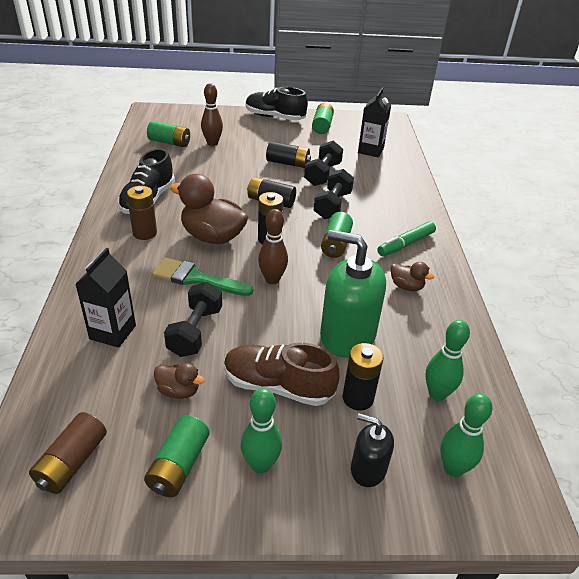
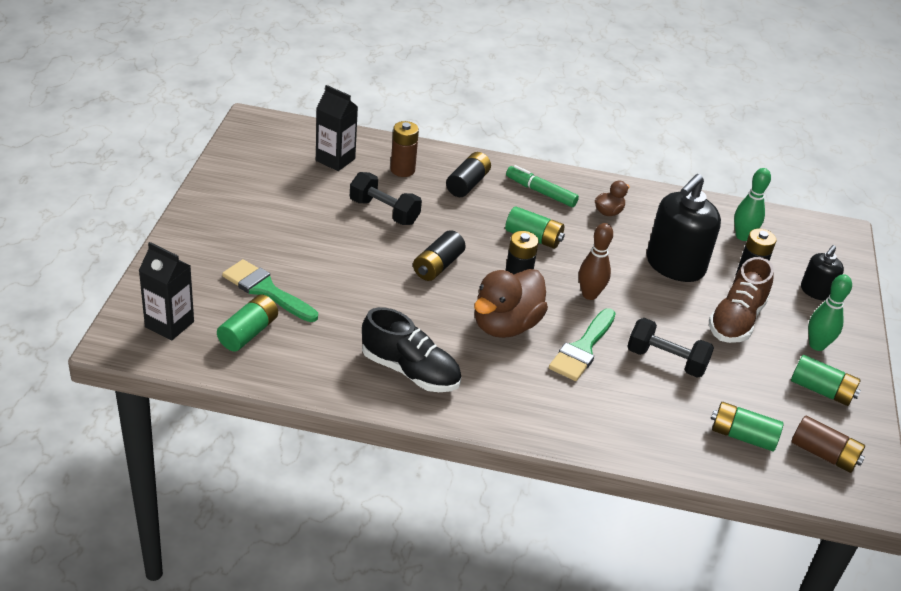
camera: 80 degrees left, 0 degrees up
black carton [75,248,136,348] -> black carton moved to [139,242,194,341]
brown battery [127,186,157,240] -> brown battery moved to [390,121,419,177]
brown duck [154,363,205,399] -> none
brown bowling pin [201,83,223,146] -> green brush [222,259,318,322]
black shoe [246,87,308,121] -> none
black battery [266,141,311,168] -> black battery moved to [446,152,491,197]
green battery [312,103,334,134] -> green battery moved to [711,402,784,451]
black dumbbell [314,169,354,219] -> none
green soap dispenser [320,230,386,358] -> black soap dispenser [646,174,721,282]
green marker [378,221,436,256] -> green marker turned 150 degrees clockwise [506,165,579,207]
green bowling pin [441,393,493,477] -> none

